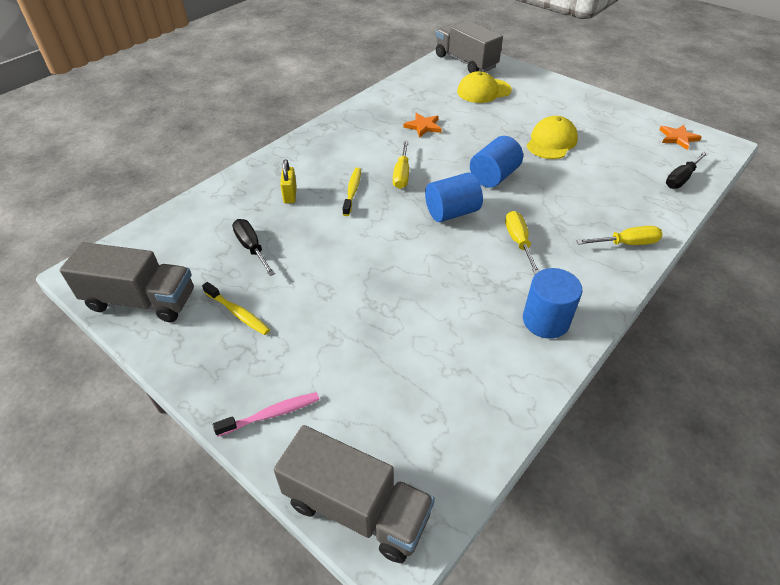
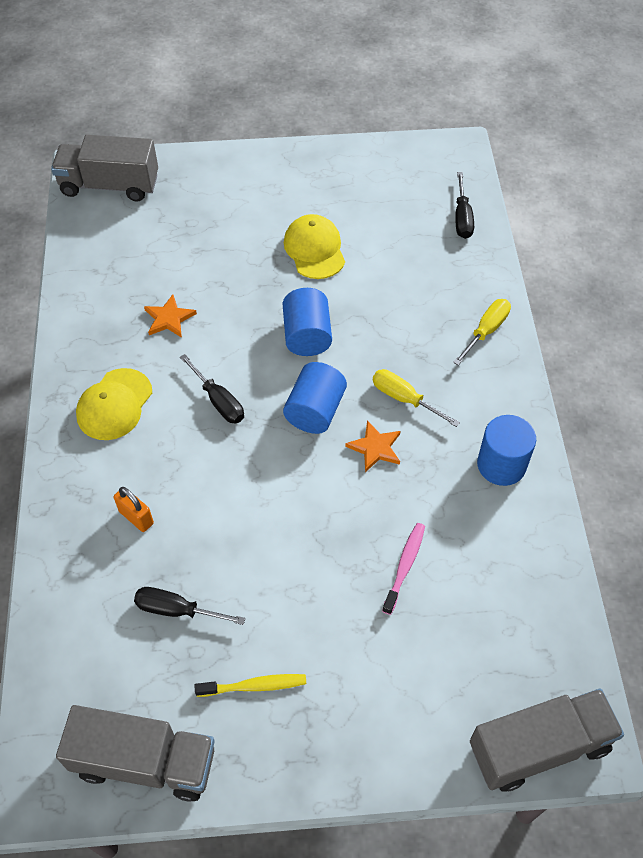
camera: 45 degrees left, 10 degrees up
grey truck [60,242,194,322] -> grey truck turned 45 degrees clockwise [56,705,215,802]
pink toothbrush [213,392,320,437] -> pink toothbrush moved to [382,523,425,615]
yellow padlock [280,159,297,203] -> orange padlock [114,487,154,532]
yellow toothbrush [342,168,361,216] -> none
yellow screwdriver [393,141,409,189] -> black screwdriver [180,354,244,423]
yellow cap [457,71,512,103] -> yellow cap moved to [76,368,152,440]
orange star [659,125,702,150] -> orange star moved to [345,420,401,472]

